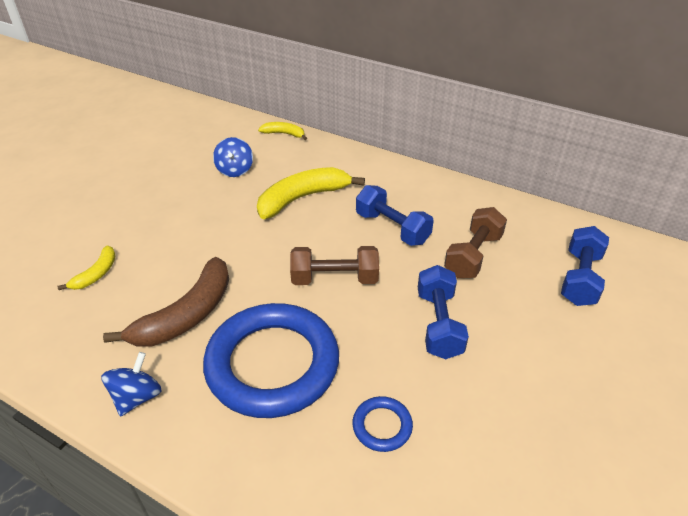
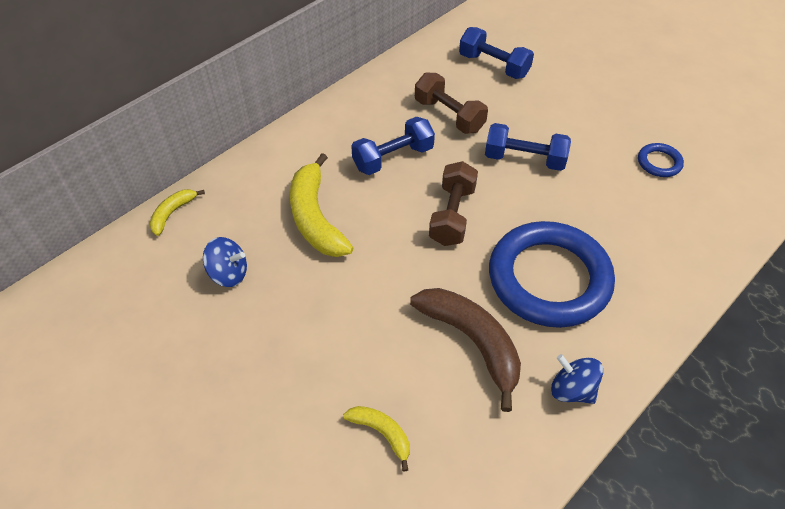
camera: 75 degrees left, 10 degrees up
blue ring [352,396,413,452] -> blue ring moved to [638,143,684,177]

